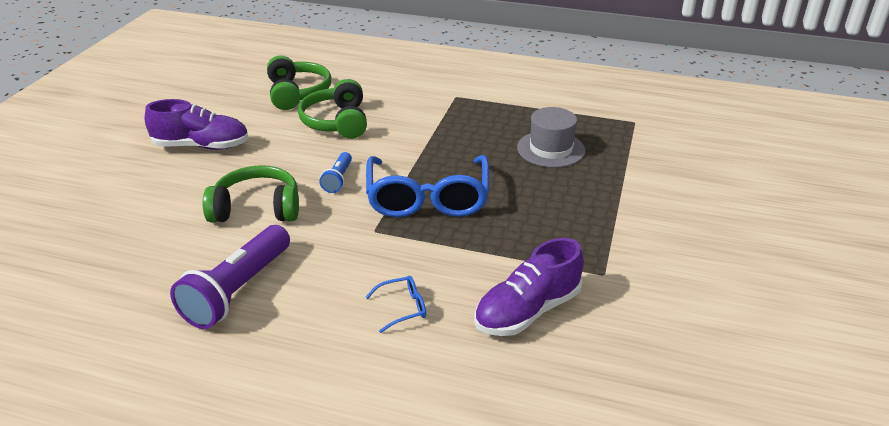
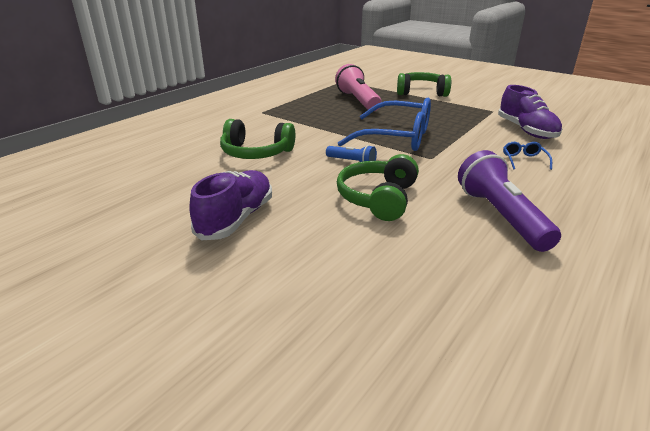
camera: 70 degrees left, 5 degrees down
purple flashlight [170,225,290,329] -> purple flashlight turned 150 degrees counterclockwise [458,150,561,252]
green headphones [267,55,331,110] -> green headphones moved to [397,72,451,97]
grey hat [517,107,585,168] -> pink flashlight [335,64,382,111]

